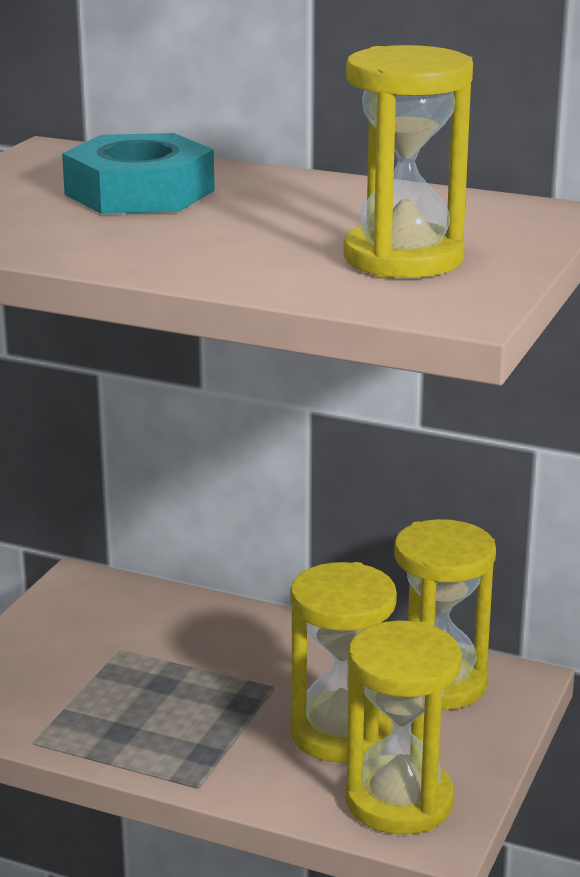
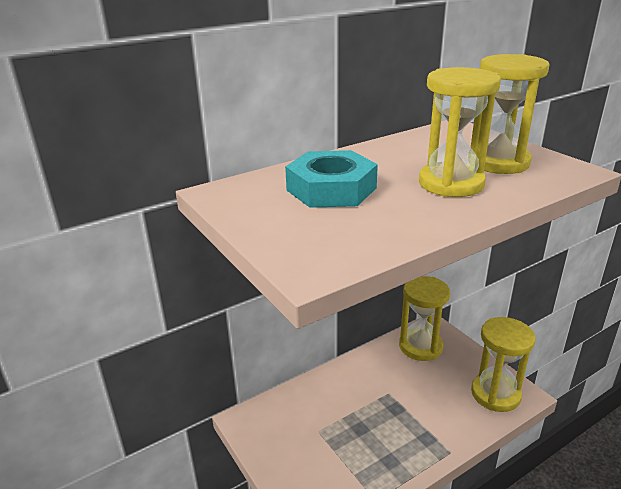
camera: 55 degrees left, 5 degrees up
yellow hourglass [290,562,397,763] -> yellow hourglass moved to [419,67,501,197]

